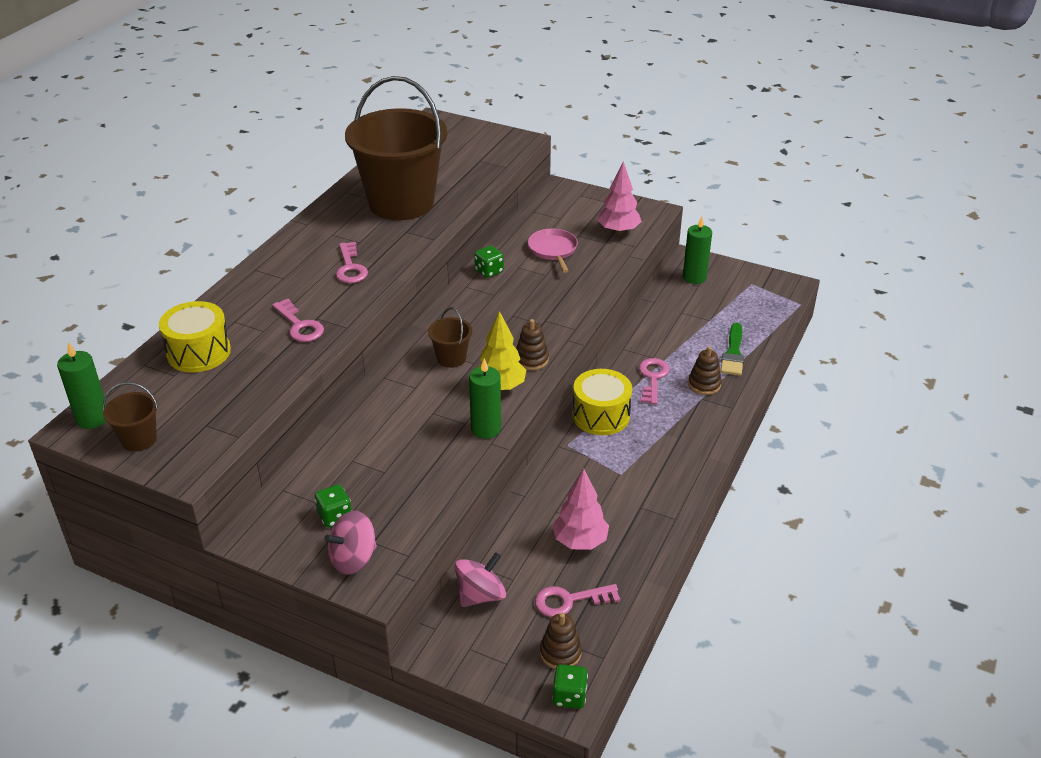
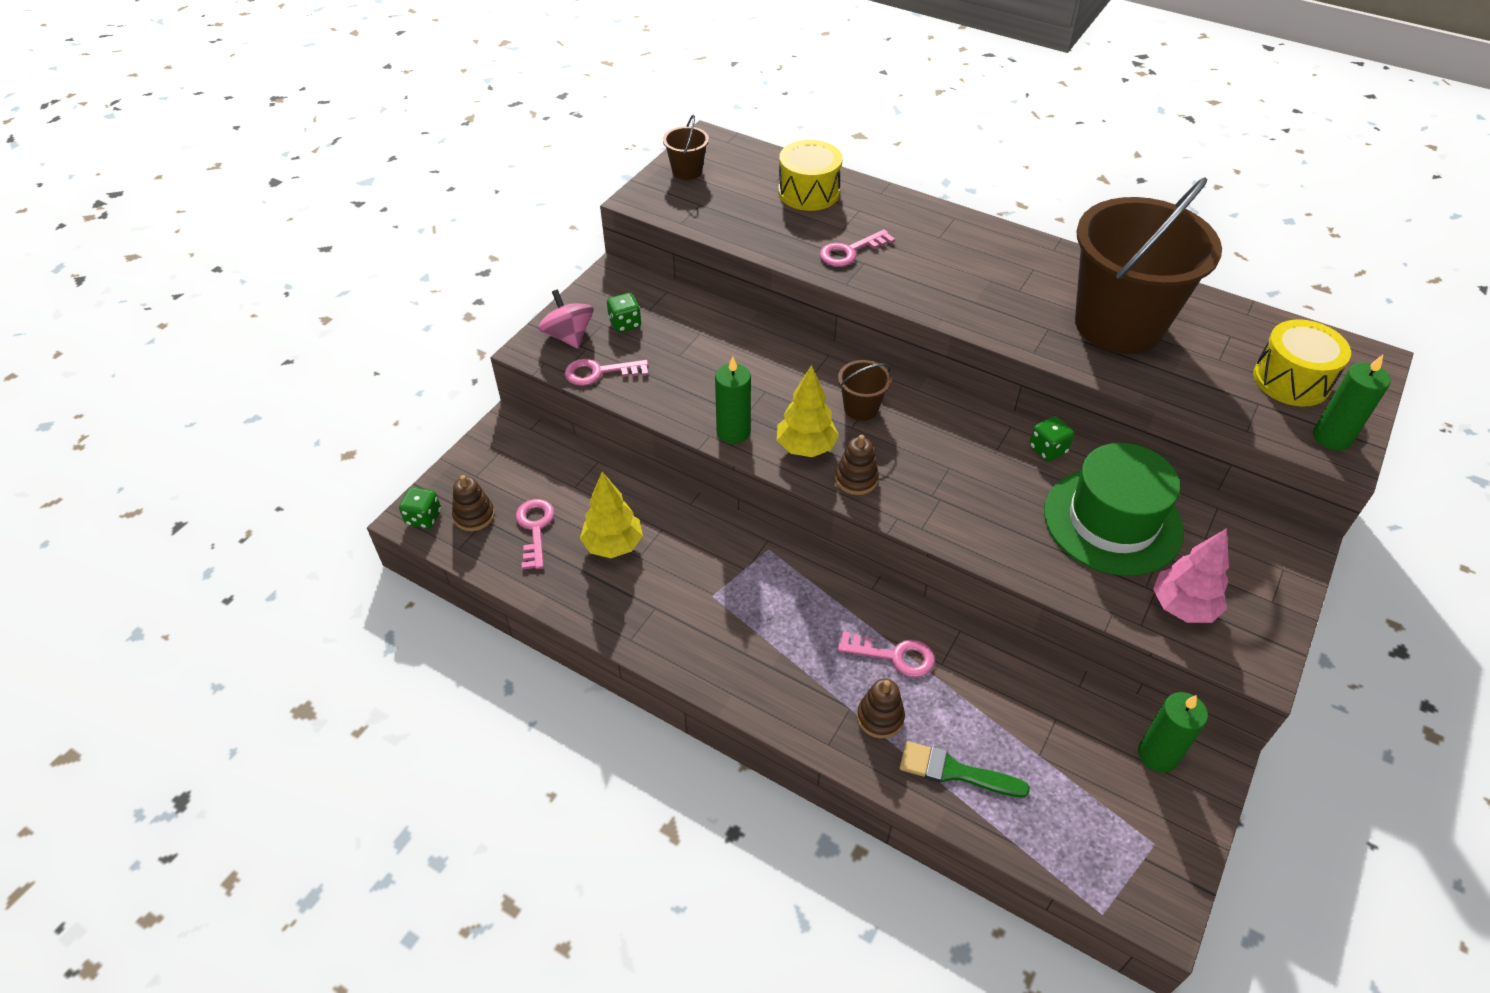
camera: 95 degrees right, 10 degrees up
green candle [57,342,107,429] -> green candle moved to [1313,355,1391,451]
pink key [336,242,368,283] -> pink key moved to [564,359,649,386]
pink spinning top [455,552,506,607] -> none
pink pan [528,229,578,273] -> green hat [1044,443,1184,576]
pink tree [552,469,609,550] -> yellow tree [580,472,643,558]
yellow drum [572,369,632,435] -> yellow drum moved to [1253,319,1351,407]

